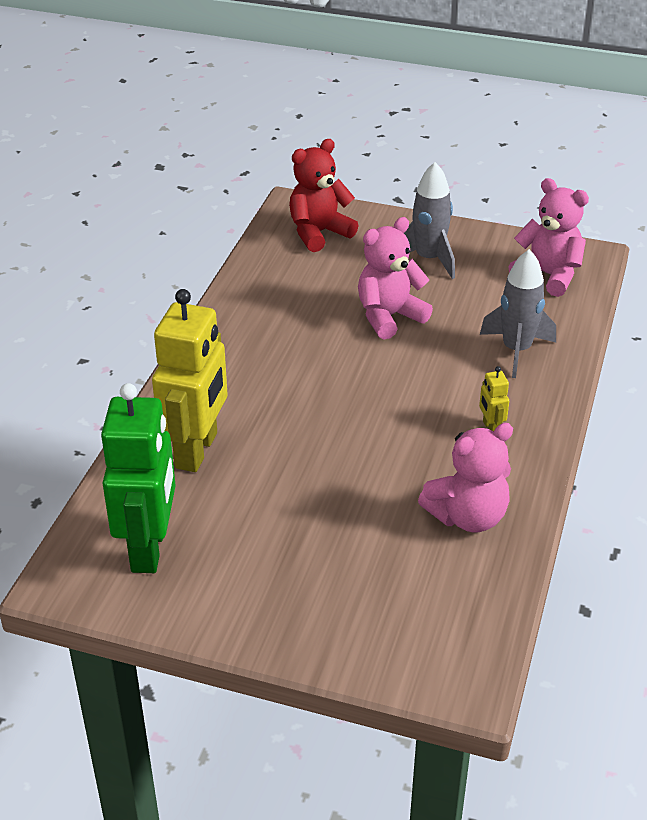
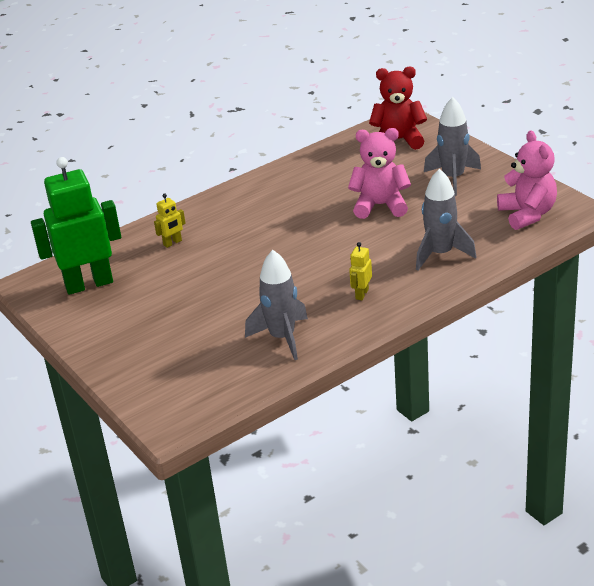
camera: 40 degrees right, 5 degrees down
green robot [101,383,176,573] -> green robot turned 150 degrees counterclockwise [31,157,121,295]
yellow robot [152,289,227,472] -> yellow robot [154,194,186,248], size x0.41
pink teddy bear [418,423,513,532] -> grey rocket [245,250,308,360]

